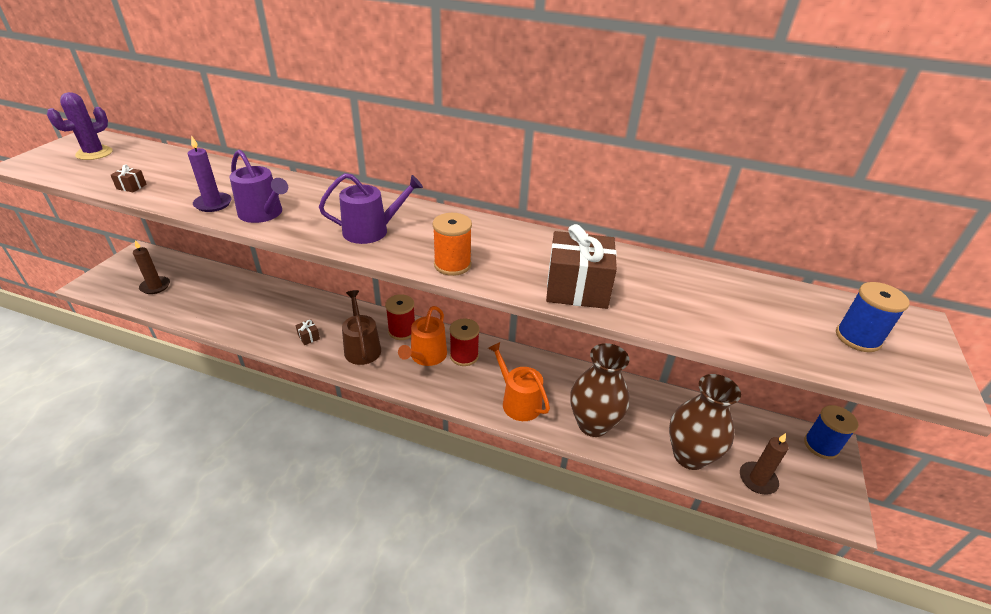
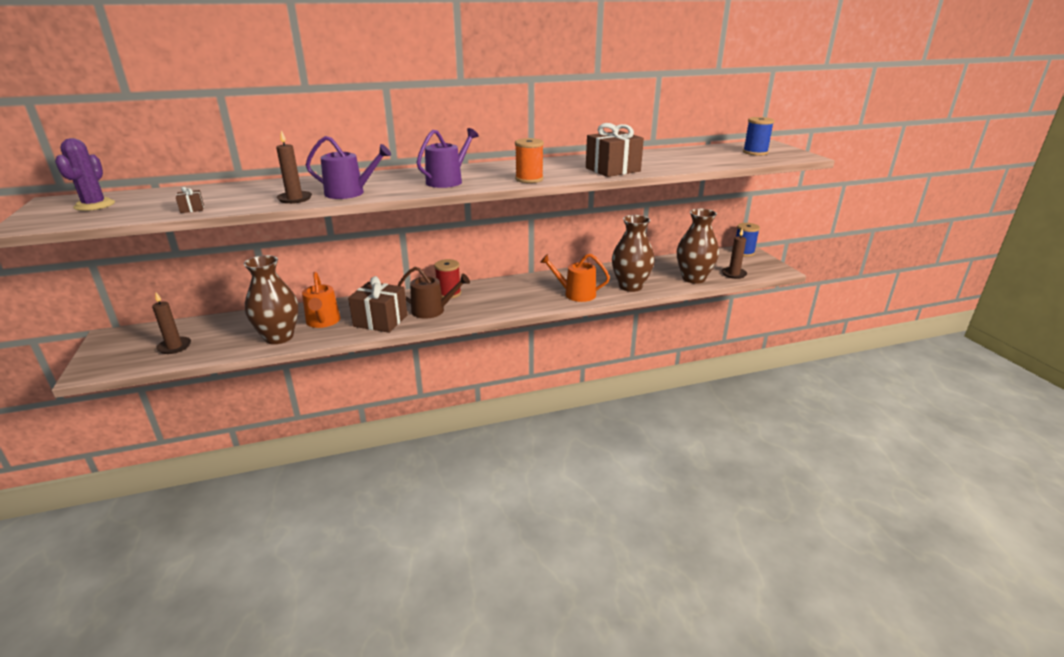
camera: 35 degrees left, 10 degrees down
purple candle [188,135,232,212] -> brown candle [276,130,312,204]
brown gift [295,320,320,345] -> brown gift [348,276,407,333], size x2.47
brown watering can [342,290,381,365] -> brown watering can turned 150 degrees clockwise [398,267,470,319]
orange watering can [398,306,447,366] -> orange watering can moved to [302,272,341,328]
red spool [450,318,480,366] -> none
none -> brown vase [244,255,299,344]

